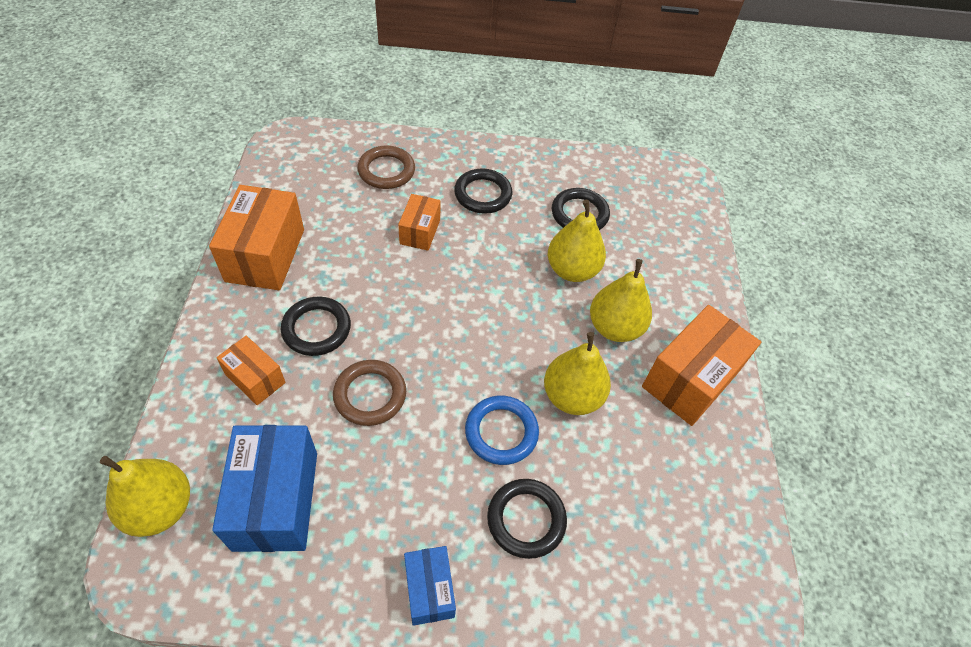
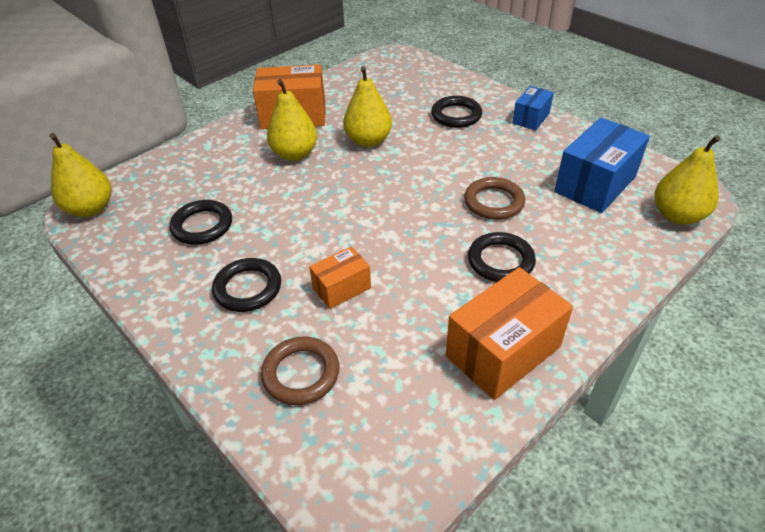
camera: 130 degrees left, 10 degrees down
orange box [216,336,286,405] -> none
blue ring [465,396,539,465] -> none
yellow pear [548,200,606,282] -> yellow pear moved to [49,133,111,217]

